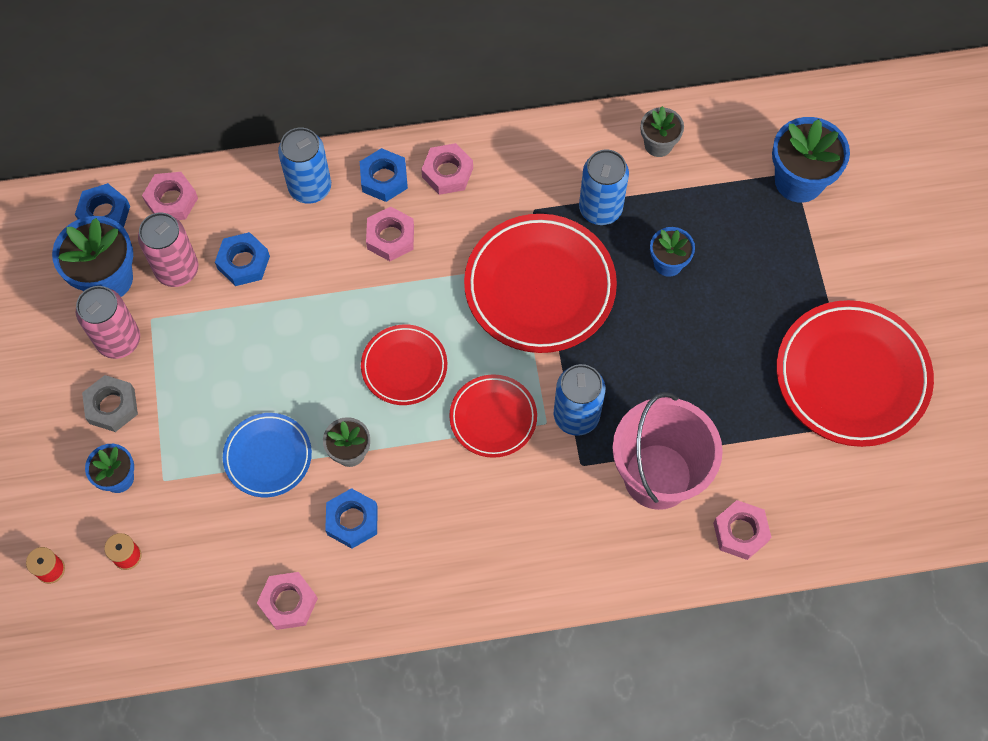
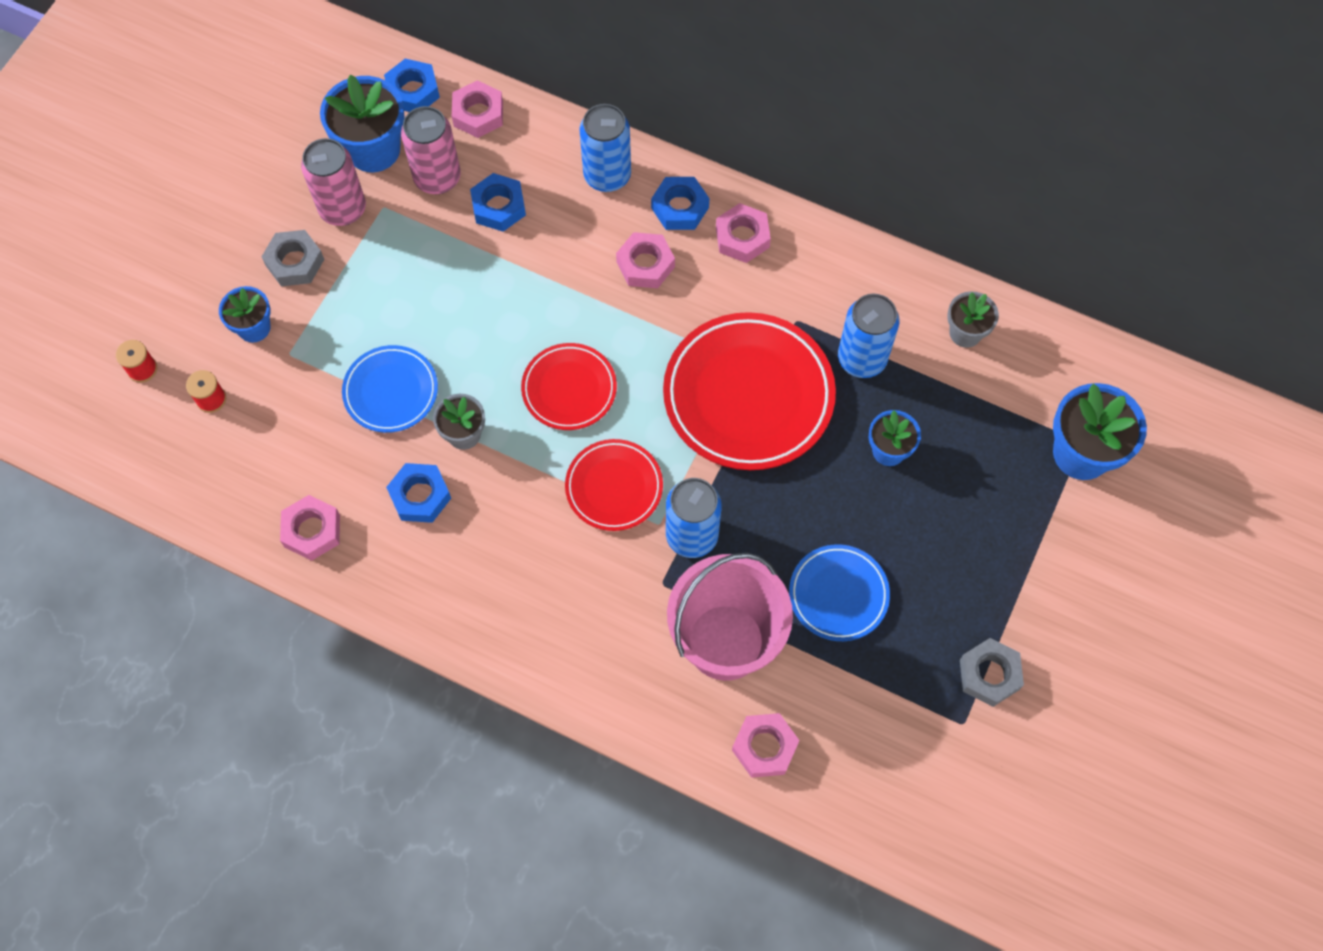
camera: 35 degrees right, 0 degrees up
red plate [776,300,934,447] -> grey nut [960,638,1024,707]
none -> blue plate [789,544,890,641]

